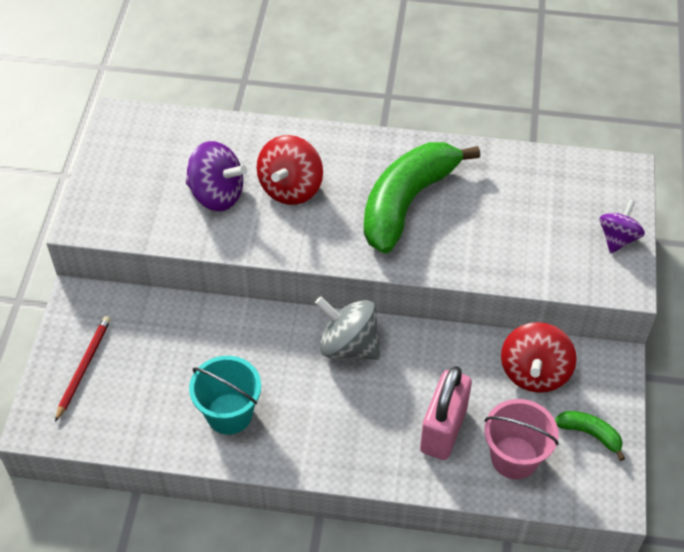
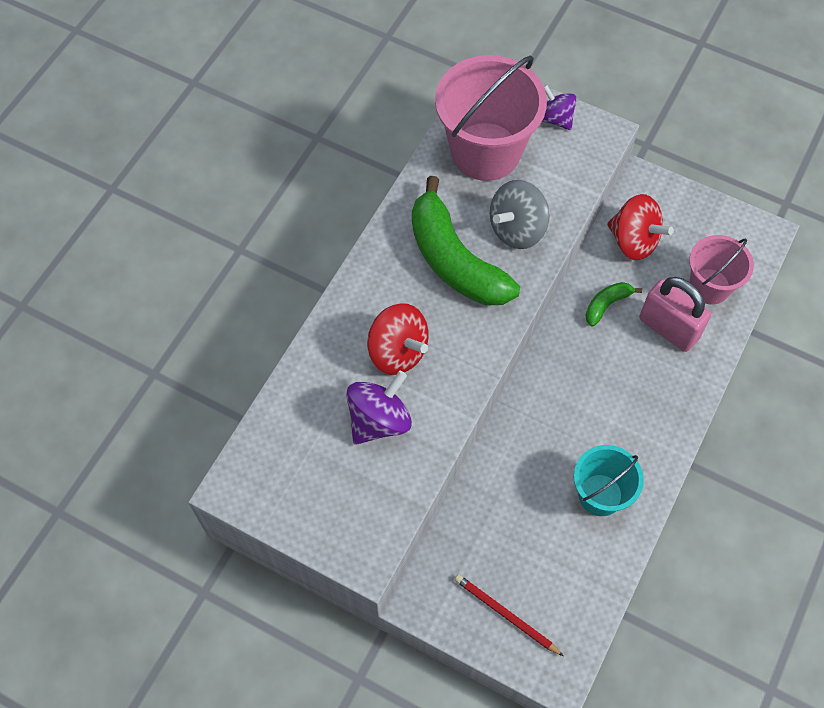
camera: 70 degrees left, 10 degrees up
grey spinning top [315,296,380,360] -> grey spinning top moved to [490,180,550,249]
green banana [555,411,625,461] -> green banana moved to [585,282,642,326]
none -> pink bucket [435,55,547,181]

